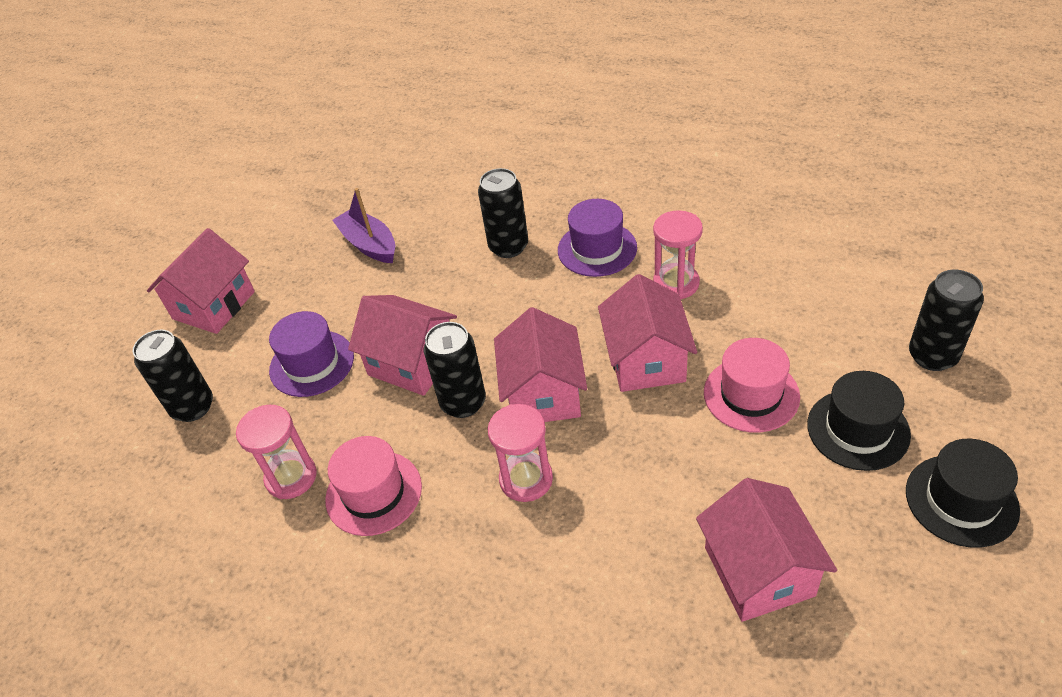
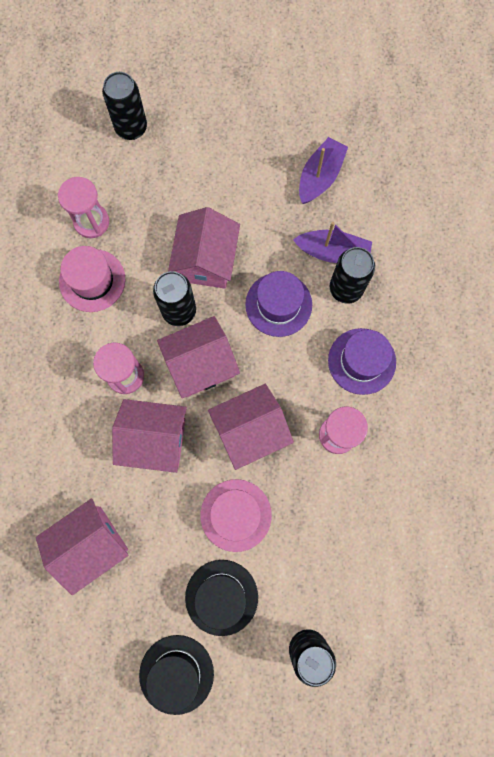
camera: 65 degrees right, 30 degrees up
pink house [147,228,255,334] -> pink house moved to [112,399,187,473]
purple hat [269,311,354,397] -> purple hat moved to [245,271,312,337]
none -> purple boat [293,222,372,263]

